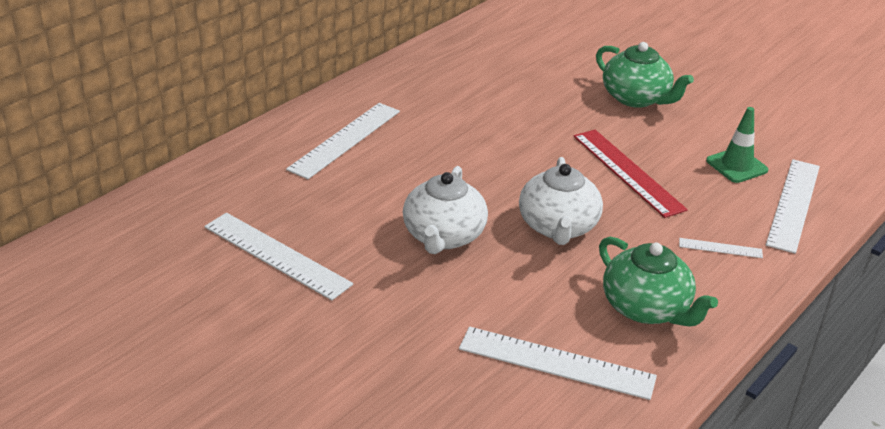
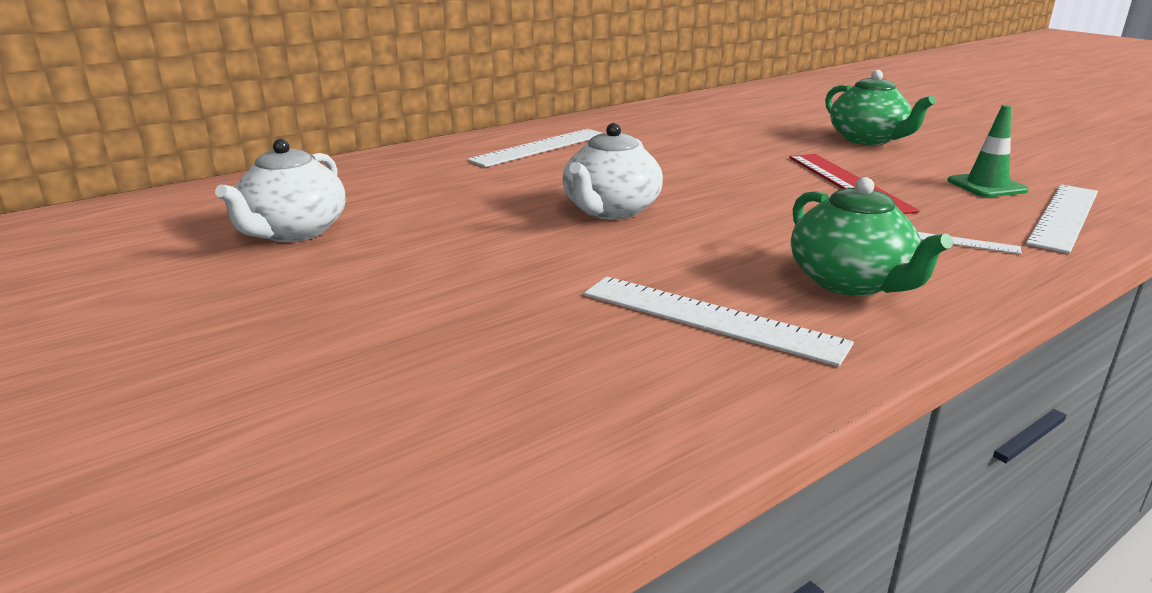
camera: 15 degrees right, 10 degrees down
white ruler [204,213,353,300] -> none
white teapot [519,157,603,245] -> white teapot moved to [215,139,345,242]

